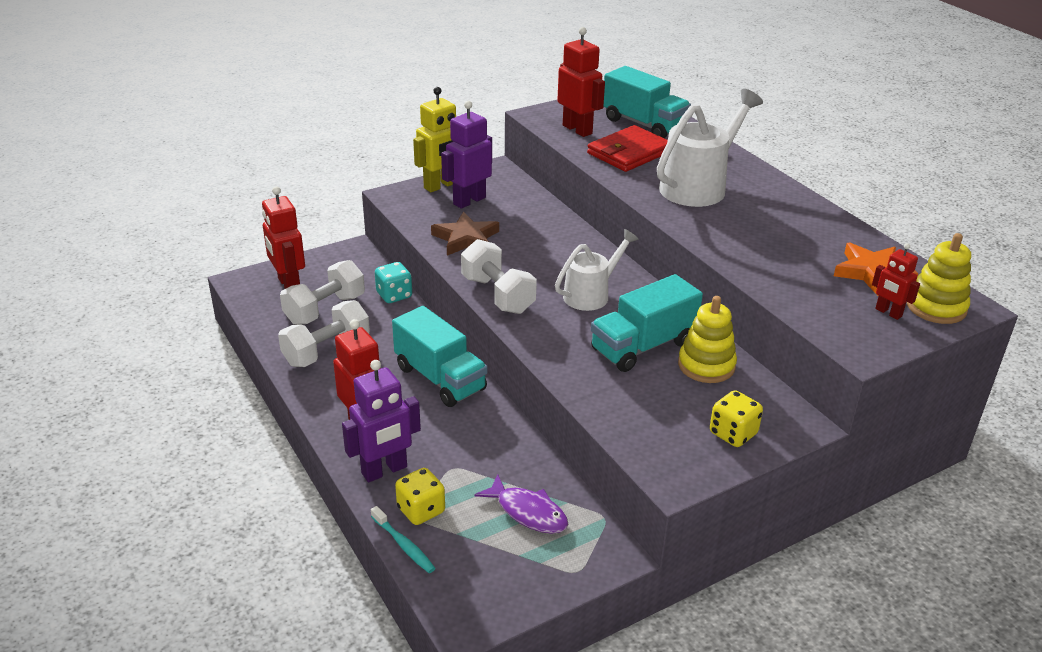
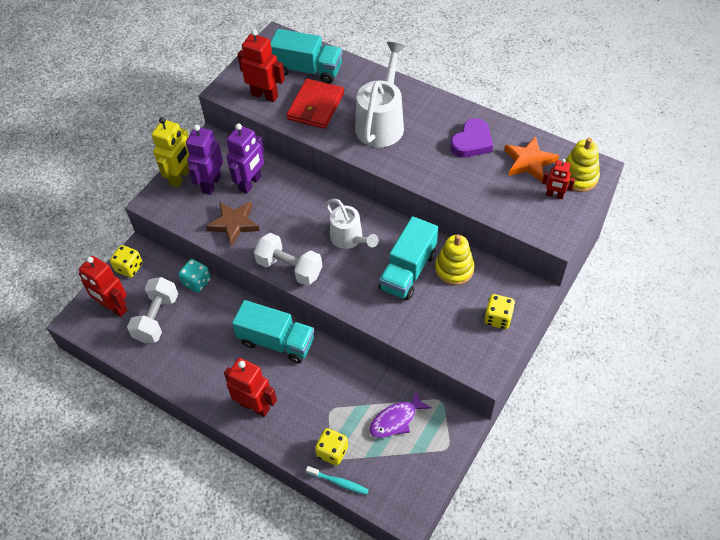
camera: 25 degrees left, 20 degrees up
white dumbbell [278,300,370,367] -> none
purple robot [342,360,421,482] -> purple robot moved to [226,123,264,194]
purple fish [474,475,568,534] -> purple fish turned 135 degrees clockwise [369,390,431,438]
white watering can [555,229,639,311] -> white watering can turned 120 degrees clockwise [326,199,379,249]
none -> yellow dice [110,245,142,278]
none -> purple heart [450,118,493,158]

